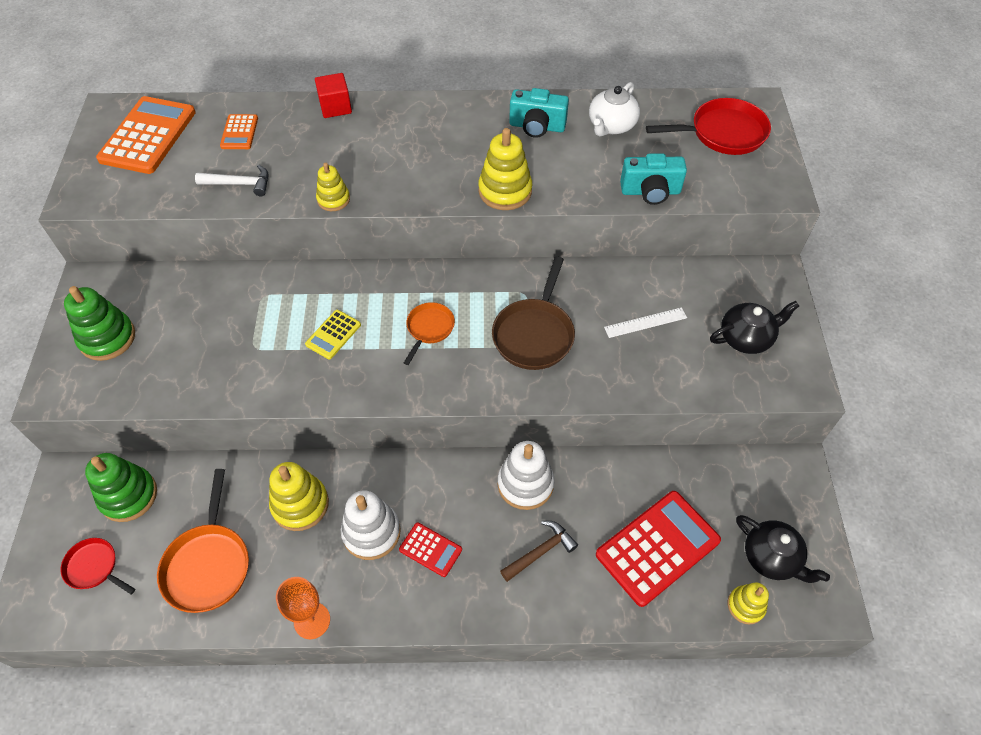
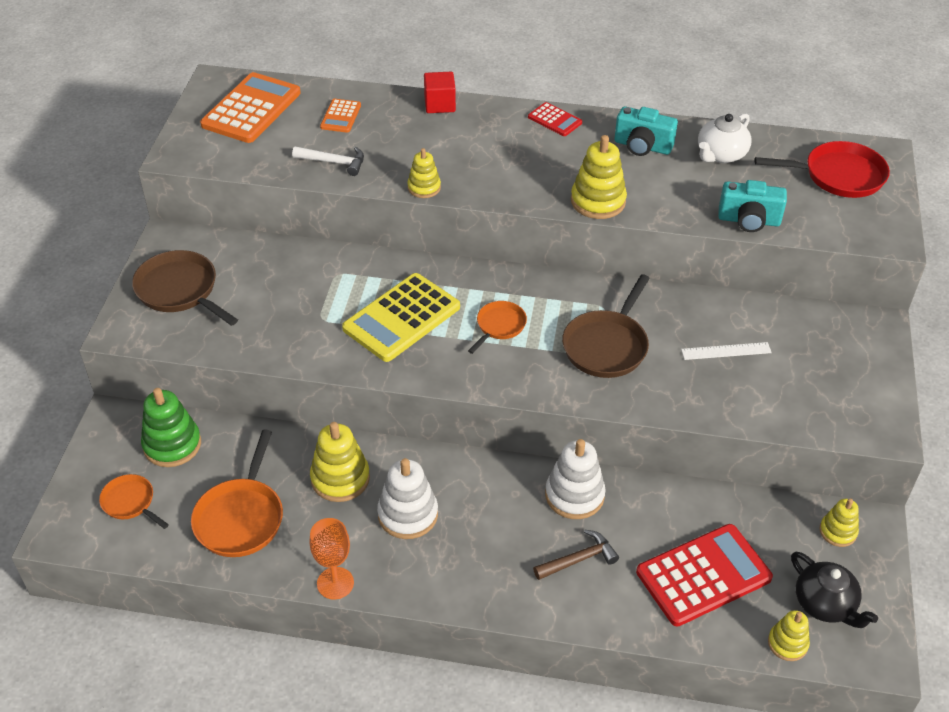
camera: 10 degrees right, 10 degrees down
red pan [61,538,135,595] -> orange pan [99,474,169,529]
green stacking toy [64,286,135,361] -> brown pan [132,250,238,326]
yellow calculator [305,310,361,359] -> yellow calculator [342,273,460,362], size x2.01
red calculator [399,523,462,577] -> red calculator moved to [528,102,582,136]
black teapot [710,301,799,354] -> none
none -> yellow stacking toy [820,498,859,547]

